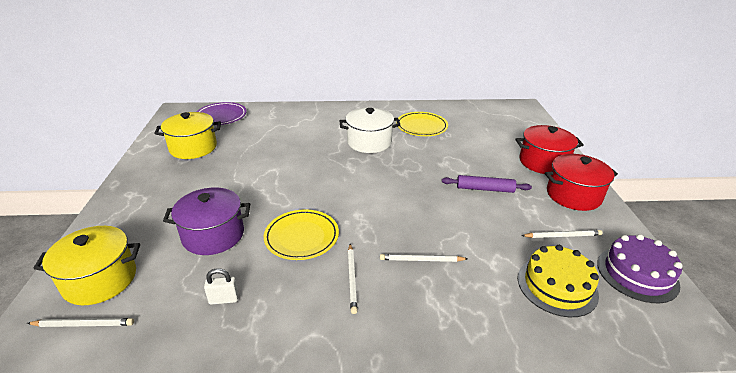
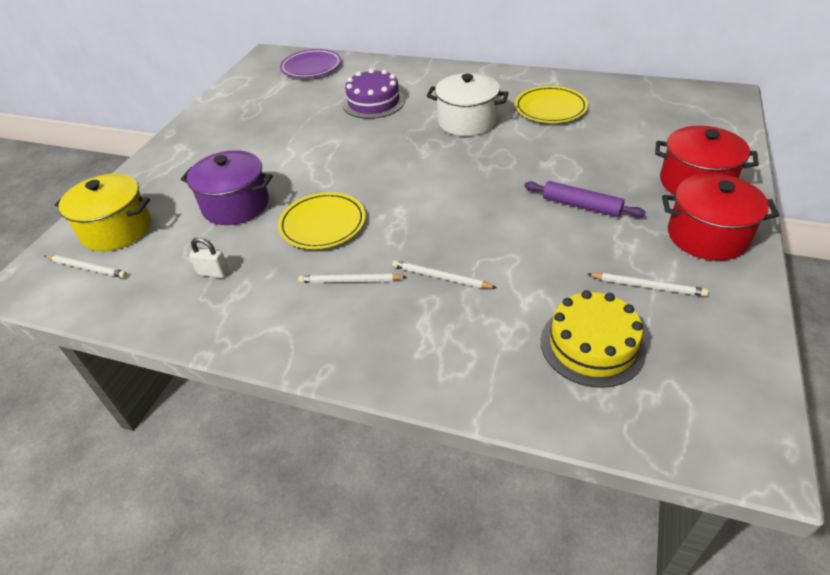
camera: 25 degrees right, 10 degrees up
yellow pot [154,112,221,159] -> none
white pencil [348,244,357,314] -> white pencil turned 75 degrees clockwise [298,273,407,283]
purple cake [597,234,683,303] -> purple cake moved to [343,68,405,119]

